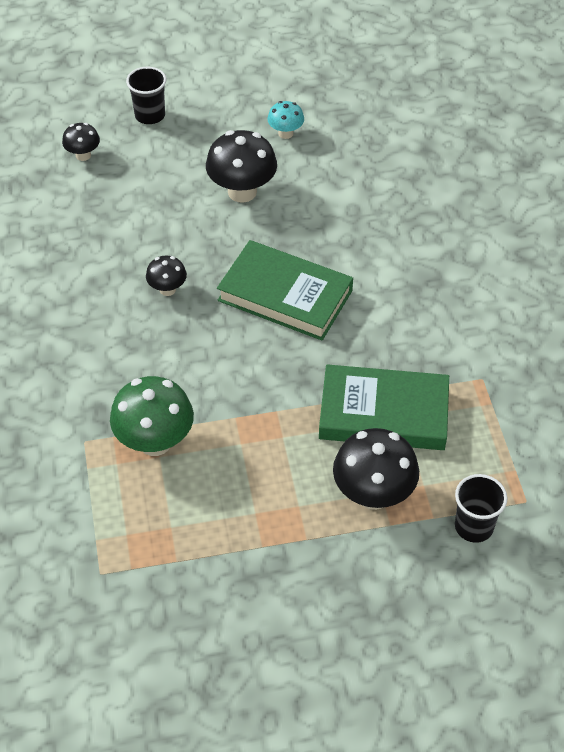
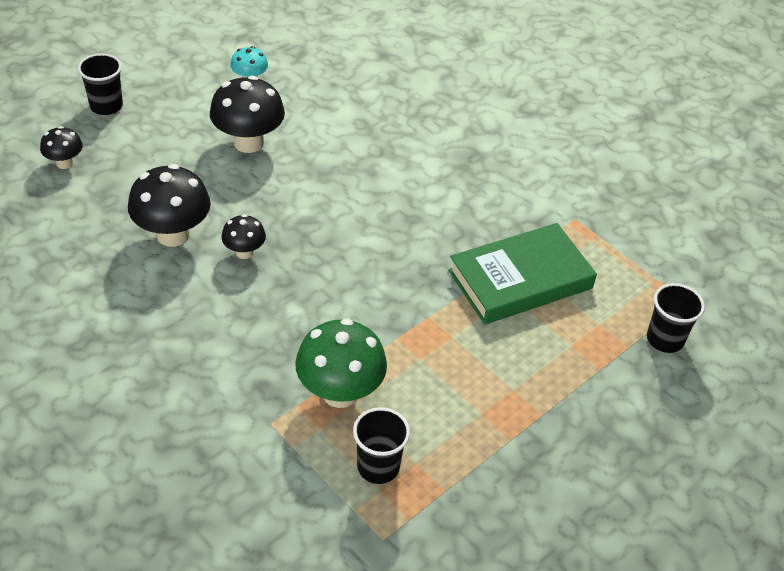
camera: 35 degrees left, 5 degrees down
green book [217,240,353,340] -> none
black mushroom [333,428,419,510] -> black mushroom moved to [128,164,211,247]
none -> black cup [353,407,410,484]

